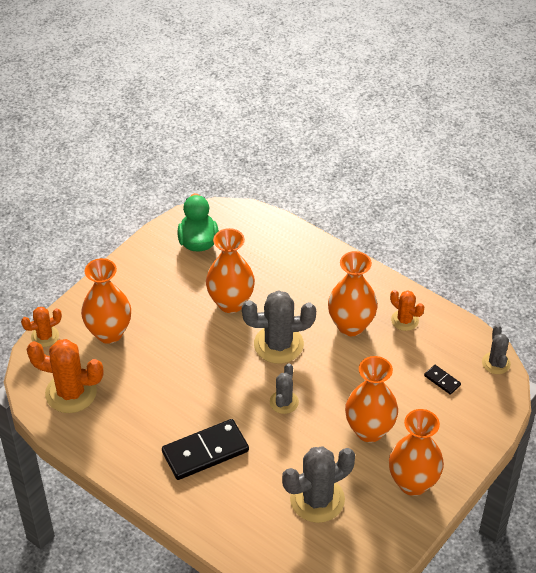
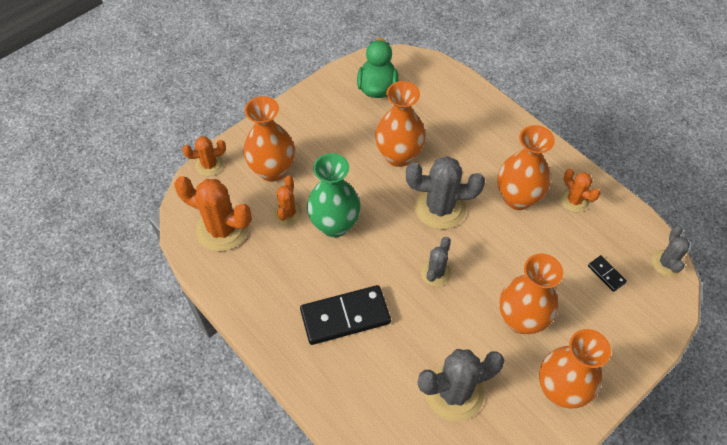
camera: 10 degrees right, 10 degrees up
none -> orange cactus [274,175,303,225]
none -> green vase [307,153,360,238]

